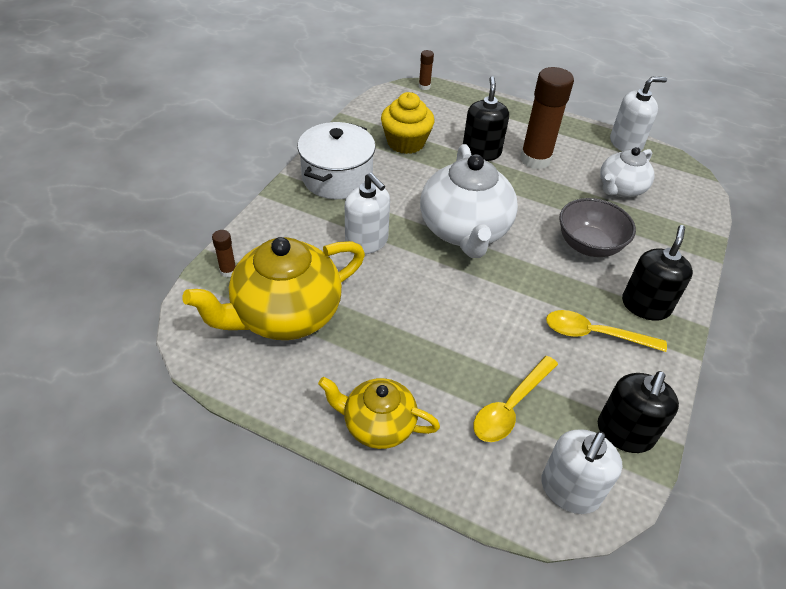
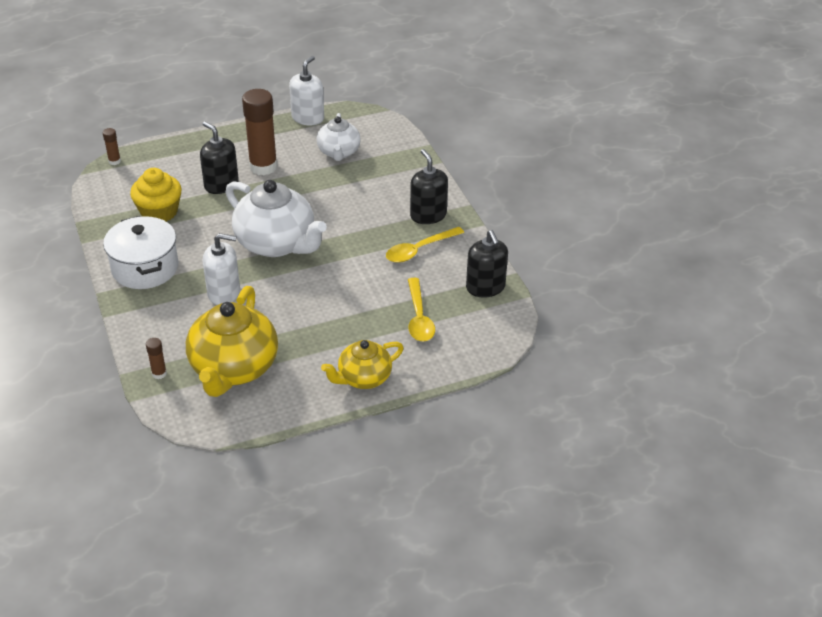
camera: 45 degrees left, 5 degrees down
white soap dispenser [541,429,623,514] -> none
grey bowl [559,198,636,257] -> none

